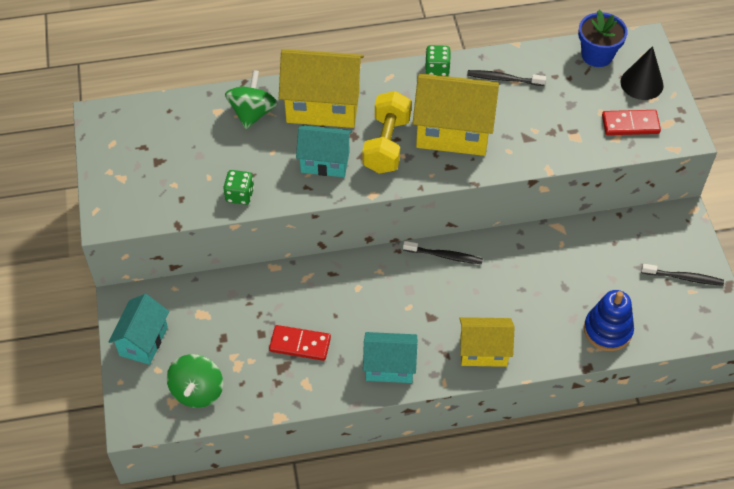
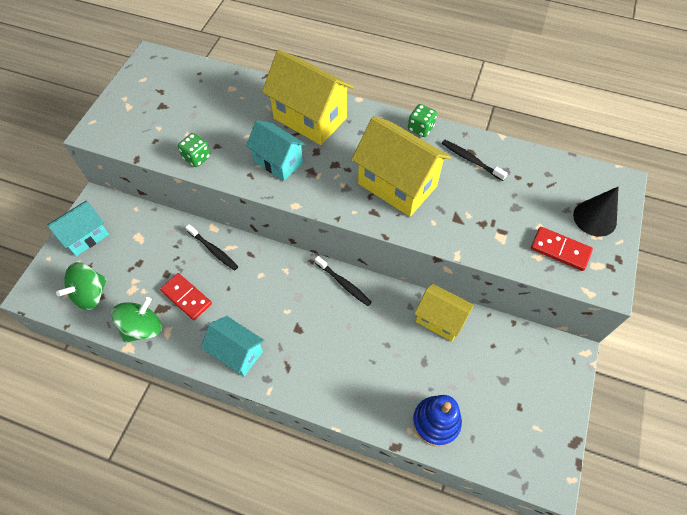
camera: 30 degrees right, 5 degrees up
green spinning top [225,70,278,129] -> green spinning top moved to [111,297,162,343]
yellow dumbbell [362,91,412,174] -> none
yellow house [459,317,515,367] -> yellow house moved to [415,283,474,341]
blue flower pot [578,10,628,67] -> none
black toothbrush [641,264,724,286] -> black toothbrush moved to [185,224,238,271]

